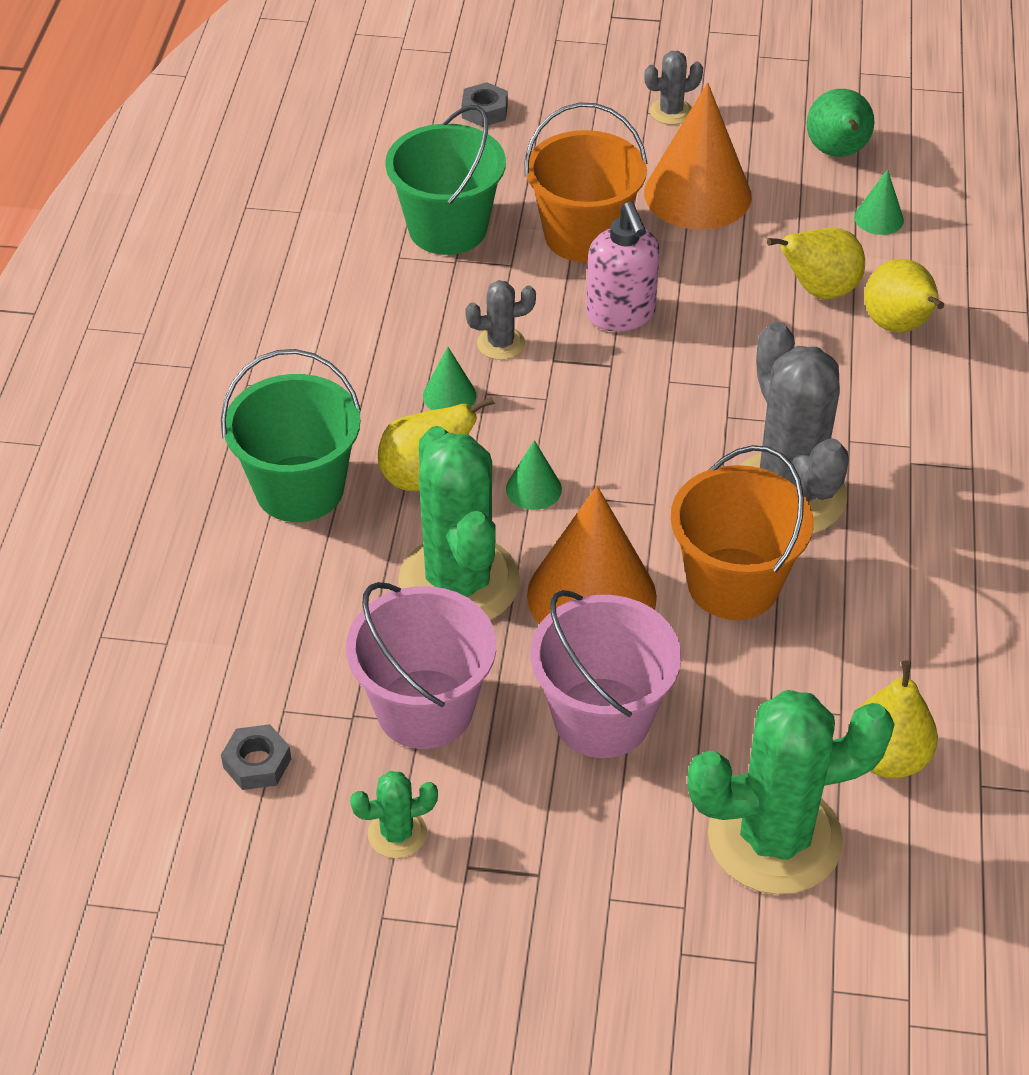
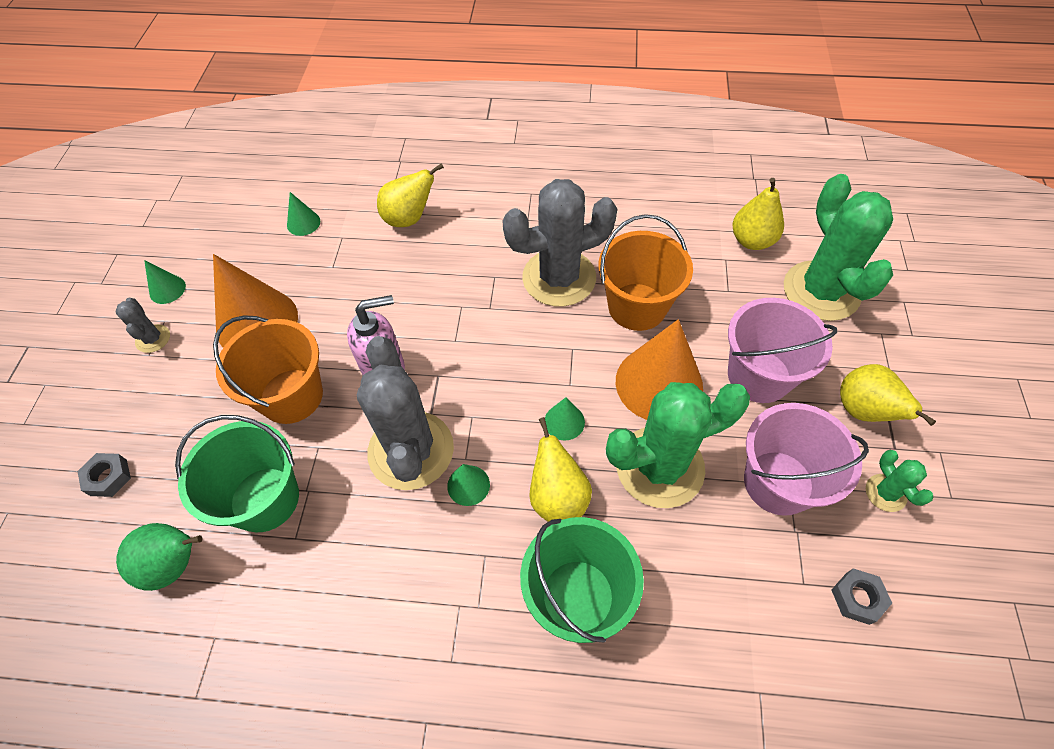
camera: 90 degrees left, 10 degrees up
grey cactus [465,280,536,360] -> grey cactus [357,336,454,490], size x2.26
yellow pear [767,228,865,299] -> yellow pear moved to [840,364,936,426]
green pear [807,89,875,157] -> green pear moved to [116,523,203,591]
none -> green cone [144,260,186,304]

